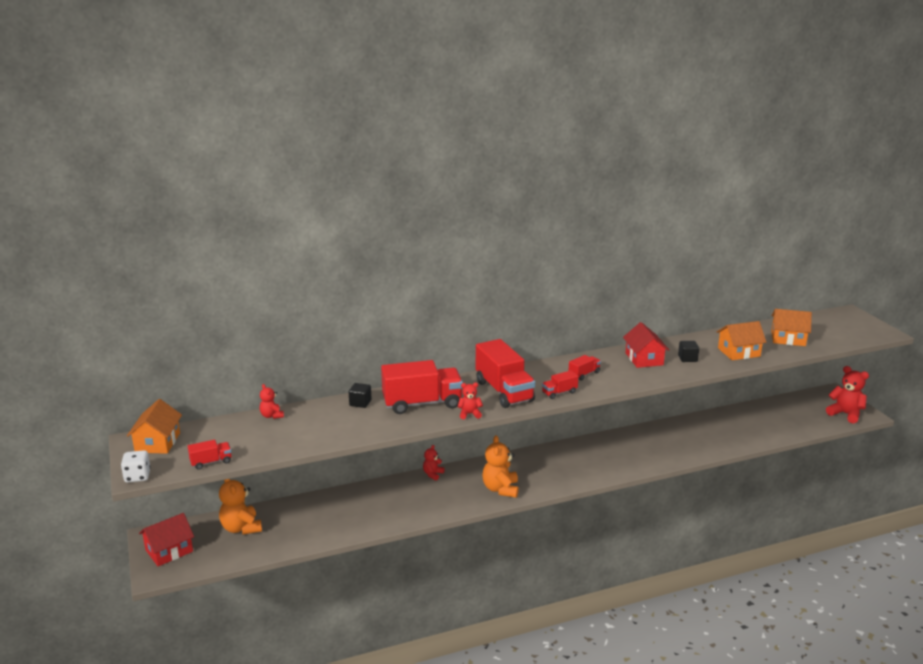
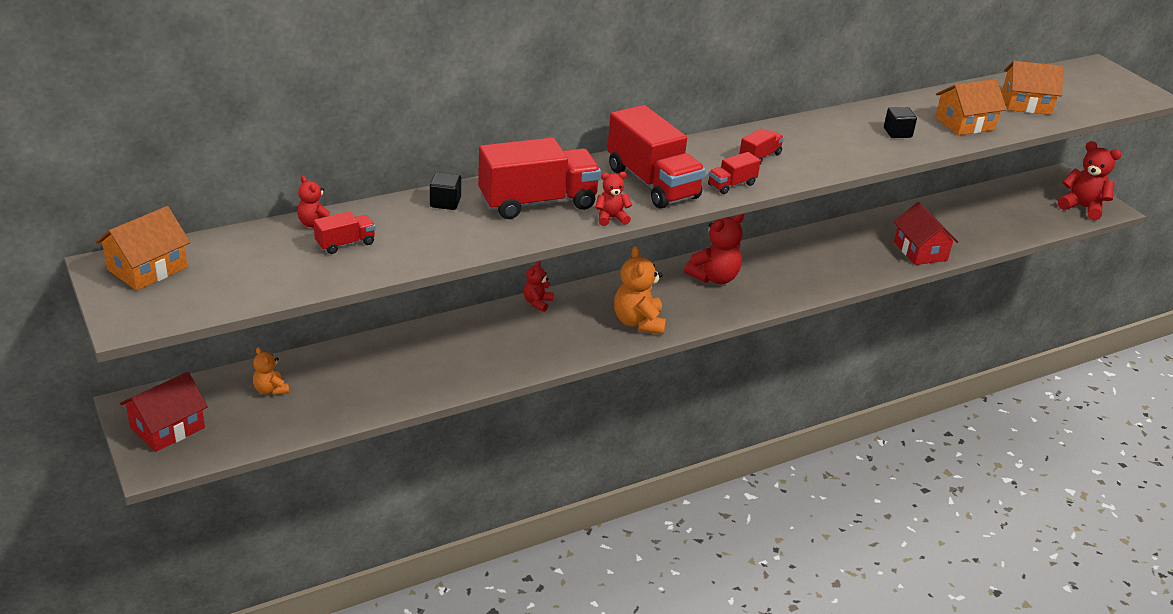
camera: 10 degrees left, 10 degrees up
white dice [121,450,151,483] -> none
orange house [127,399,182,454] -> orange house turned 45 degrees clockwise [96,206,190,291]
red truck [188,440,232,470] -> red truck moved to [314,211,375,254]
orange teddy bear [219,479,262,534] -> orange teddy bear [253,347,289,396], size x0.56
red house [623,322,669,368] -> red house moved to [893,202,958,265]
none -> red teddy bear [684,214,744,284]

